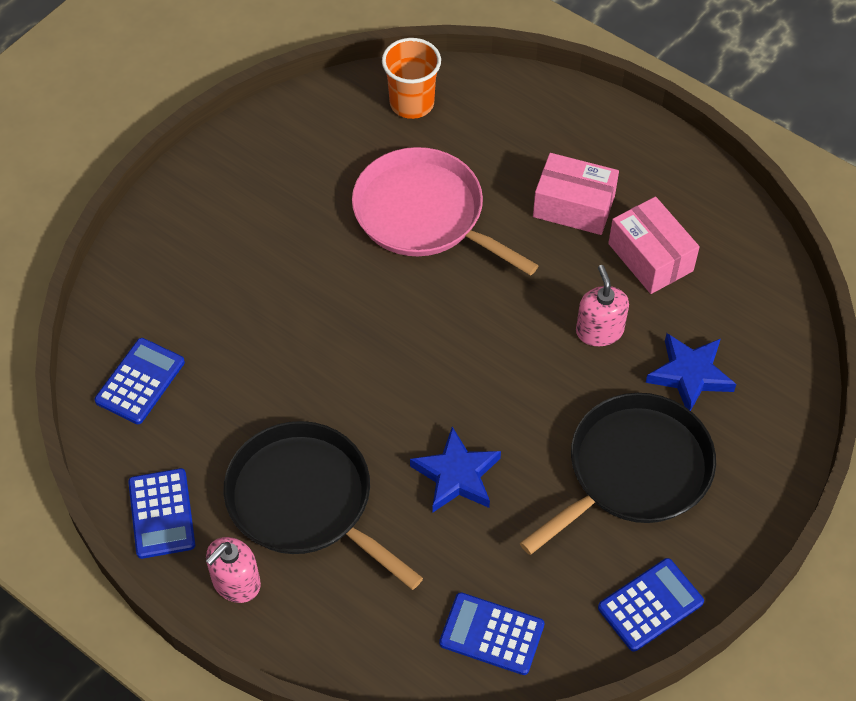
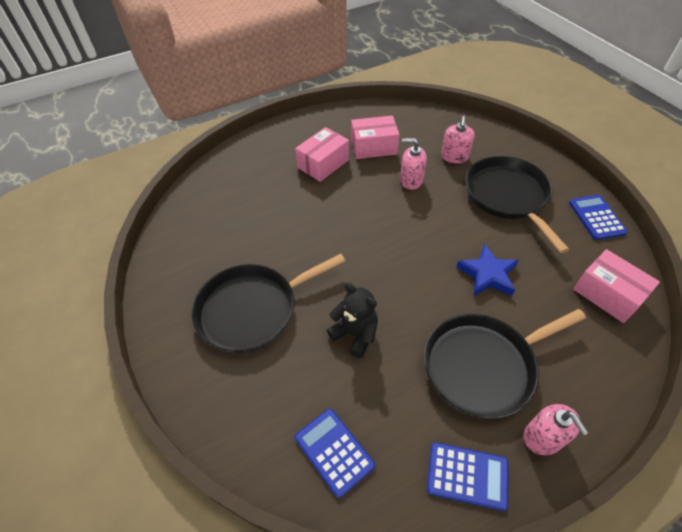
camera: 65 degrees left, 5 degrees down
pink pan [352,147,539,276] -> none
orange cup [382,38,441,119] -> none
blue calculator [439,592,545,675] -> pink box [573,249,660,323]
blue star [646,333,736,411] -> pink soap dispenser [441,116,475,163]
none -> black pan [192,254,345,353]
none -> black teddy bear [327,283,378,358]

